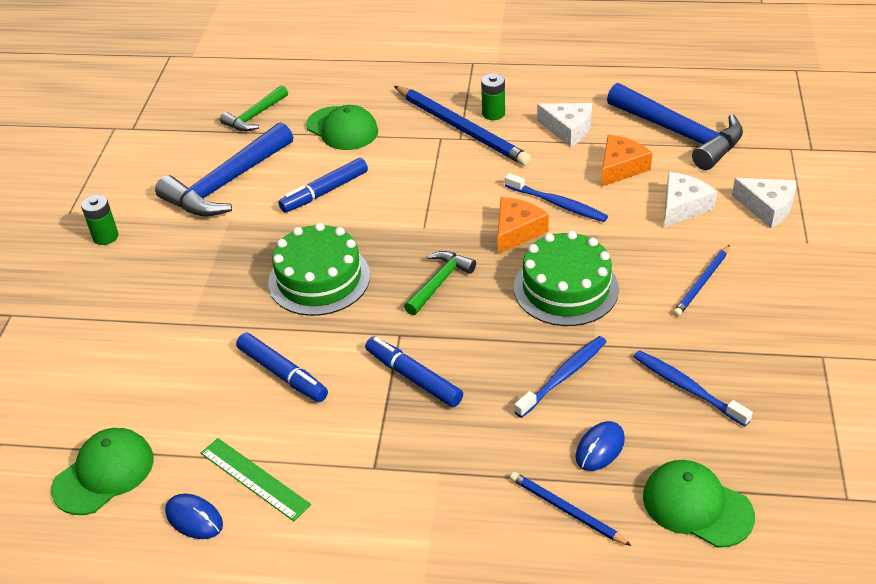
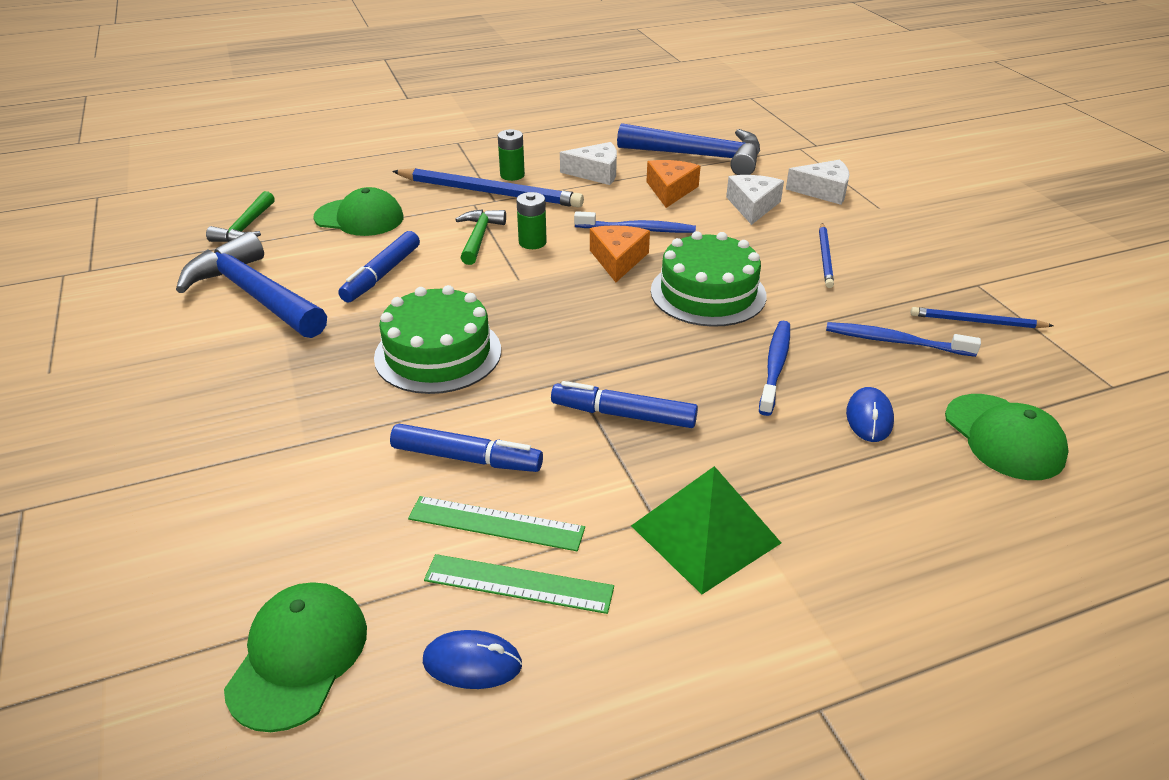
camera: 30 degrees left, 5 degrees down
green battery [81,195,118,245] -> green battery moved to [516,192,547,249]
blue hammer [155,122,293,217] -> blue hammer turned 120 degrees clockwise [176,232,327,338]
green hammer [404,251,476,315] -> green hammer moved to [455,209,506,265]
blue pencil [510,472,632,546] -> blue pencil moved to [911,307,1053,328]
green cap [643,460,755,548] -> green cap turned 120 degrees counterclockwise [945,394,1069,480]
none -> green ruler [408,496,585,551]
none -> green pyramid [631,466,781,594]

